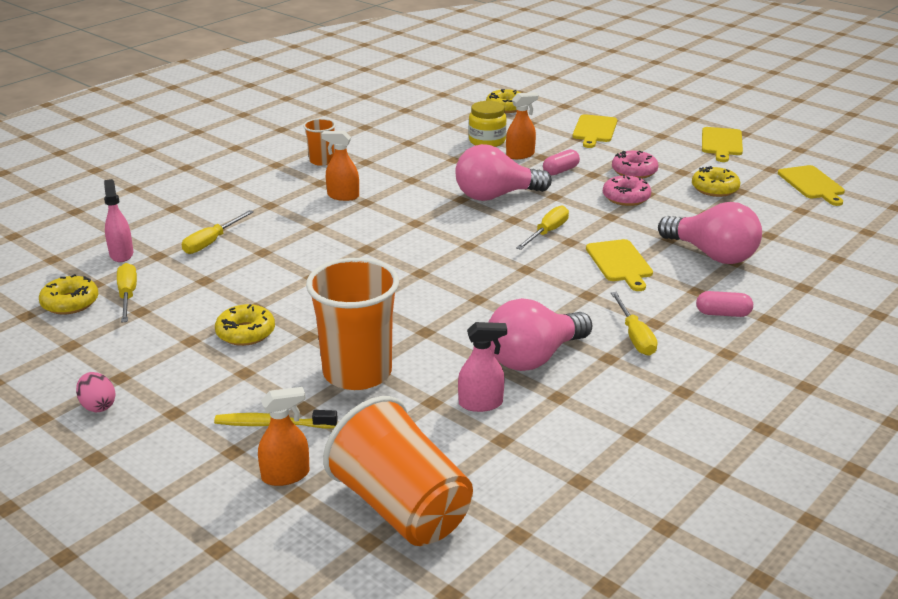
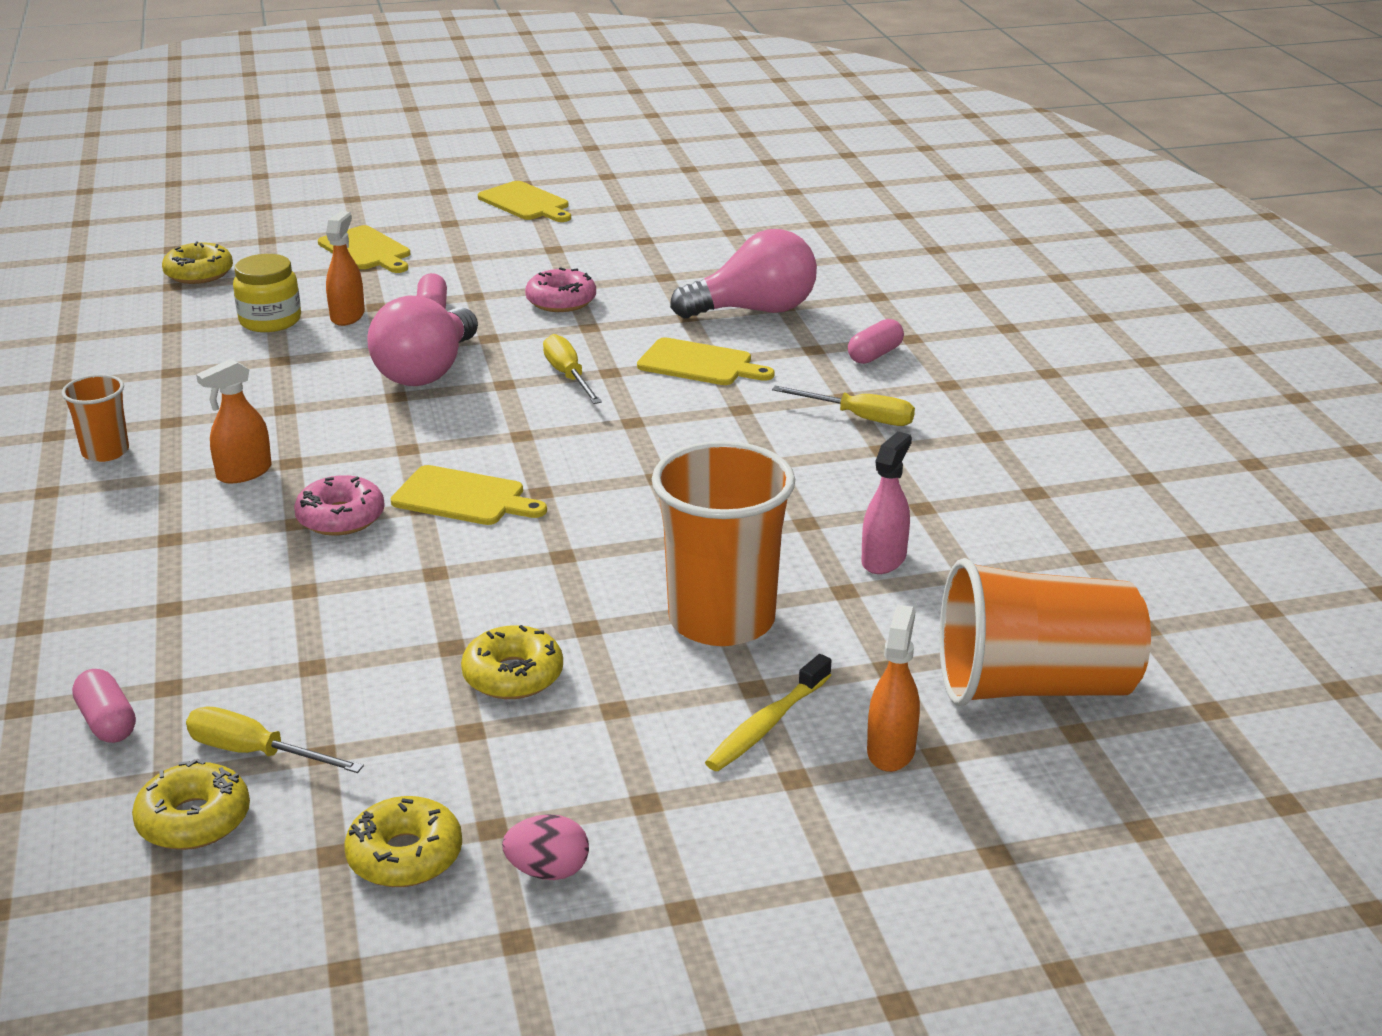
camera: 55 degrees left, 0 degrees up
pink spray bottle [104,179,133,262] -> pink capsule [72,669,136,743]
yellow screwdriver [182,210,254,254] -> none
pink light bulb [489,298,593,371] -> none
pink donut [612,151,659,179] -> pink donut moved to [294,475,385,536]
yellow donut [692,166,740,197] -> yellow donut moved to [344,796,462,887]
yellow cutting board [778,165,845,206] -> yellow cutting board moved to [391,465,547,525]

